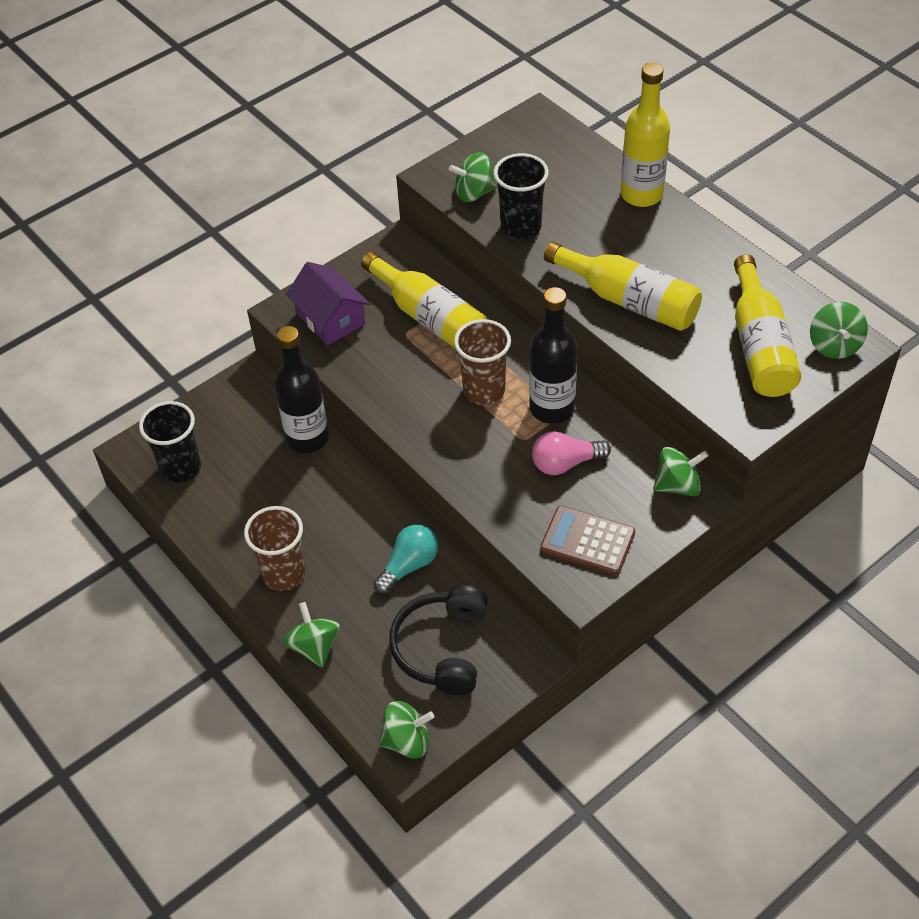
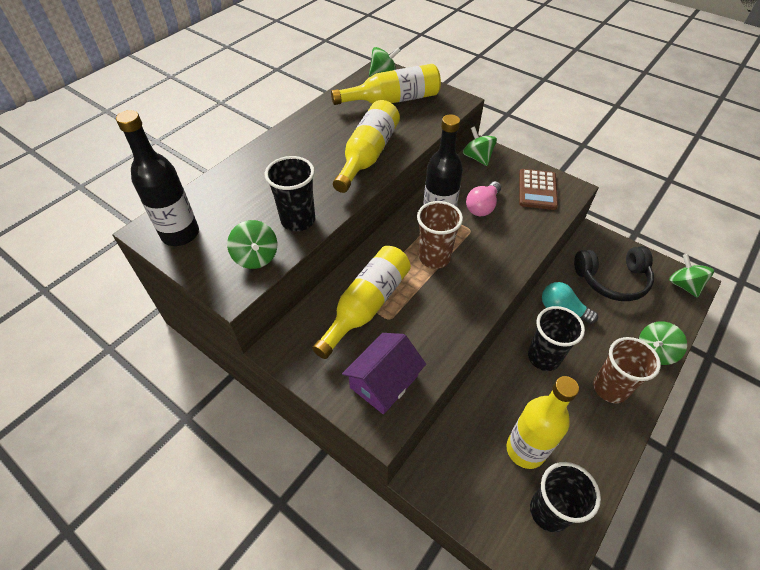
camera: 105 degrees left, 0 degrees up
black bottle [274,326,329,453] -> black bottle moved to [116,110,199,246]
pink light bulb [532,431,611,475] -> pink light bulb turned 60 degrees clockwise [466,181,501,216]
yellow bottle [621,63,670,207] -> yellow bottle moved to [506,376,579,469]
none -> black cup [528,306,585,371]

